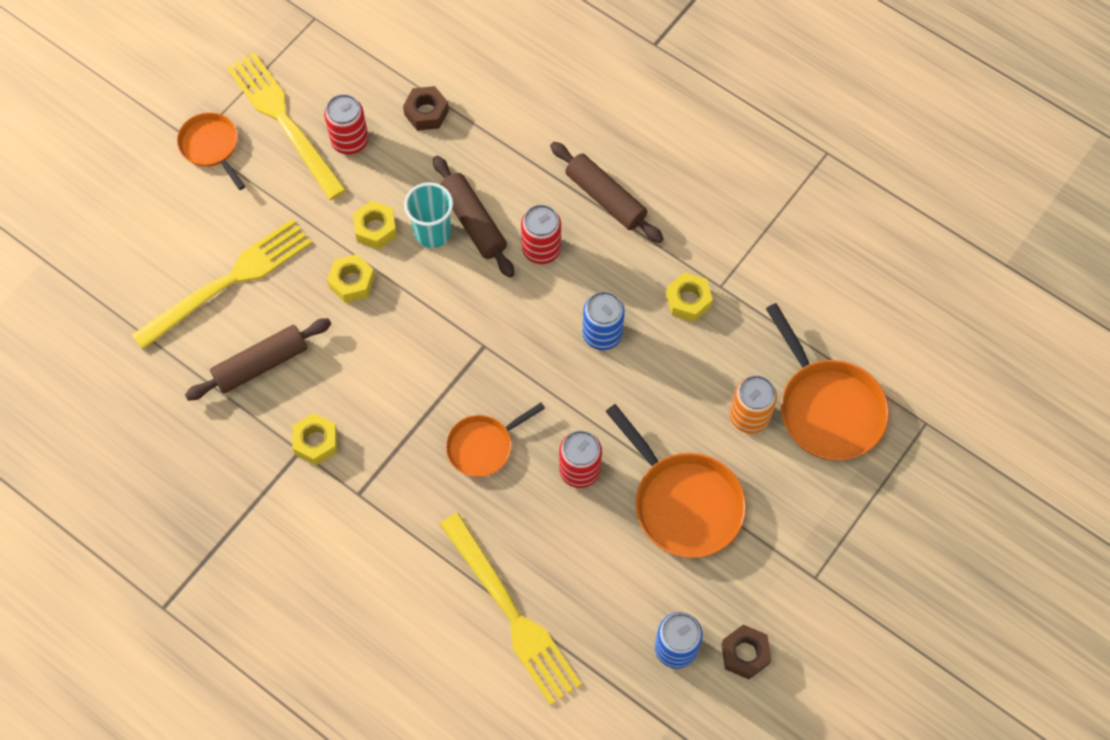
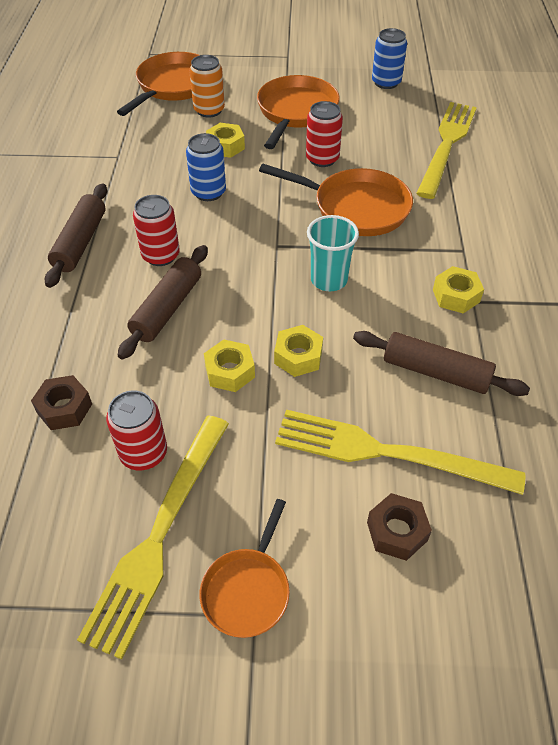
camera: 125 degrees left, 15 degrees down
turquoise cup [404,182,453,248] -> turquoise cup moved to [307,215,359,291]
orange pan [446,403,545,477] -> orange pan [259,164,413,236], size x1.64
yellow nut [666,273,713,322] -> yellow nut moved to [206,123,245,158]
brown nut [721,624,771,679] -> brown nut moved to [367,493,432,561]

